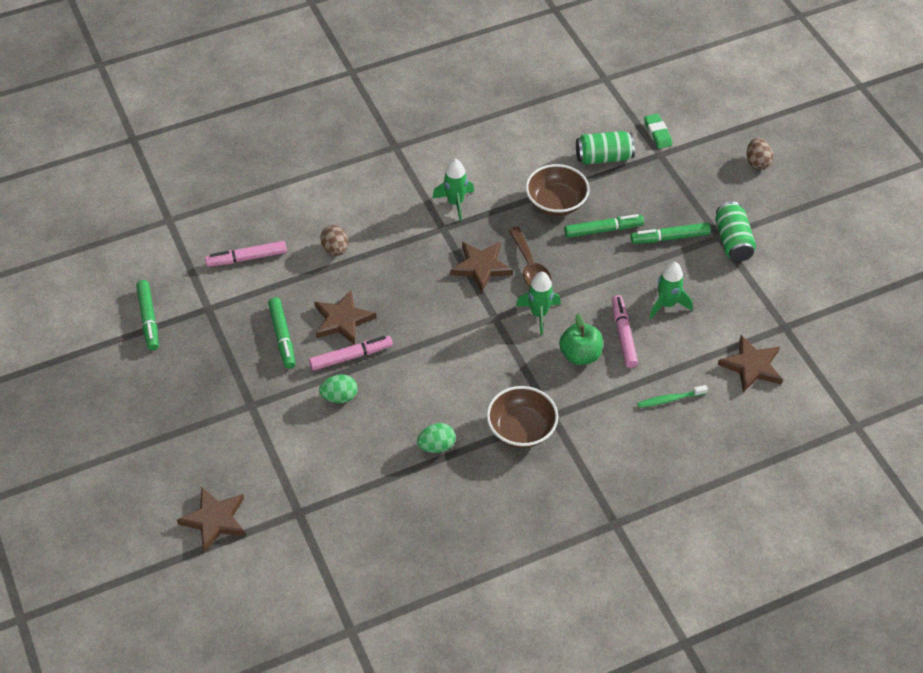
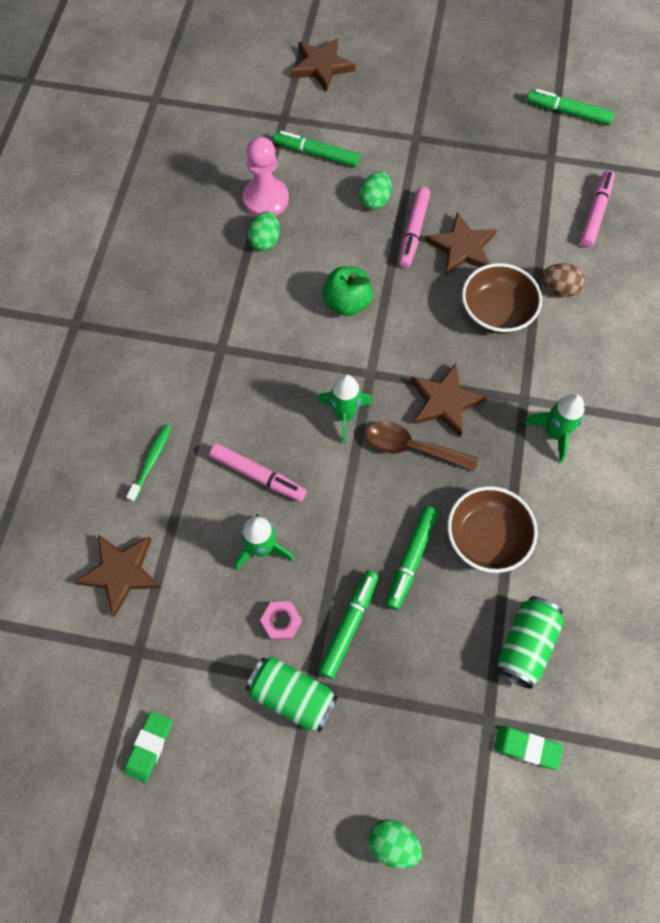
camera: 125 degrees right, 15 degrees up
green marker [268,297,296,369] -> green marker moved to [274,131,360,167]
brown bowl [487,386,558,448] -> brown bowl moved to [462,263,542,334]
green apple [559,314,603,365] -> green apple moved to [323,266,373,316]
brown egg [747,138,773,170] -> green egg [368,819,422,869]
none -> green eraser [125,711,172,783]
none -> pink pawn [243,137,289,216]
none -> pink nut [260,601,302,640]

